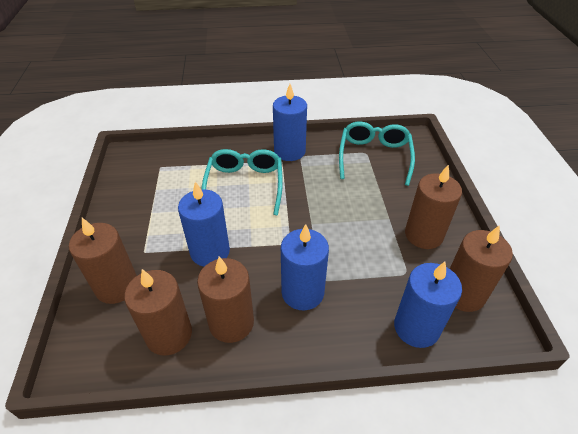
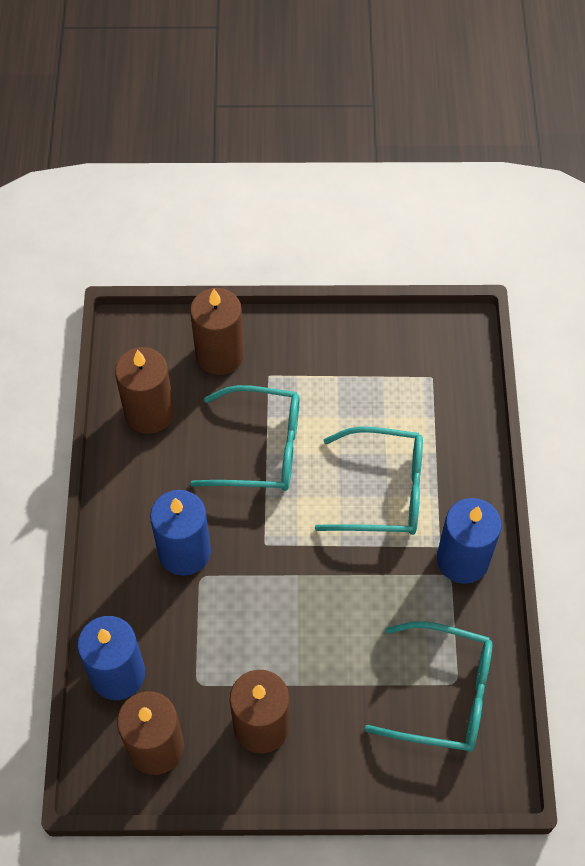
camera: 95 degrees right, 15 degrees up
blue candle [178,181,230,267] -> turquoise glasses [190,385,300,491]
brown candle [197,257,254,343] -> none

